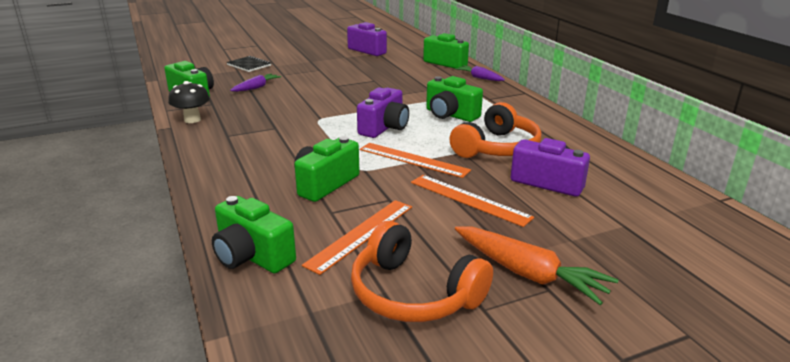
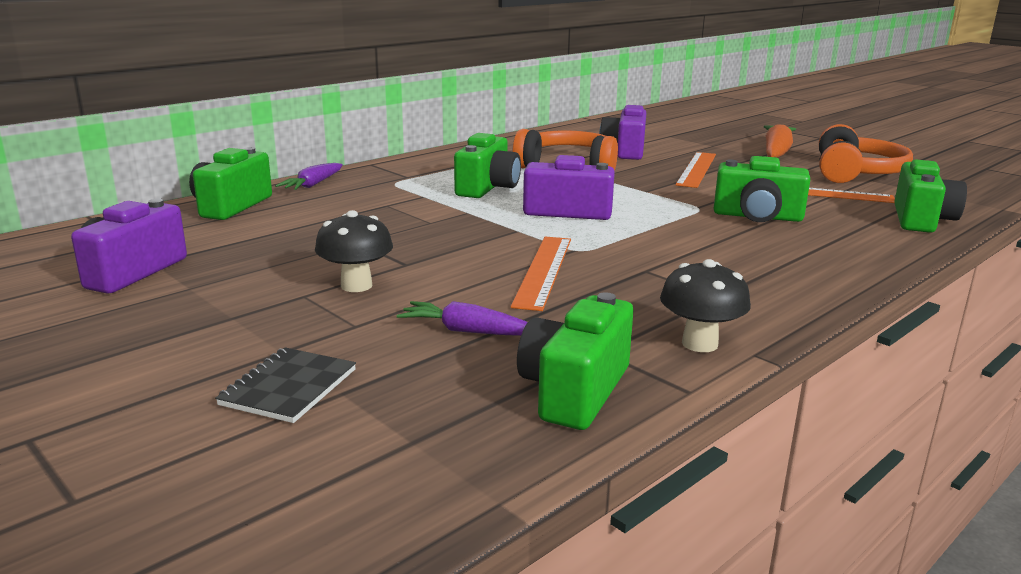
camera: 110 degrees left, 5 degrees down
orange ruler [360,143,471,178] -> orange ruler moved to [511,237,571,311]
none -> black mushroom [315,210,393,292]

